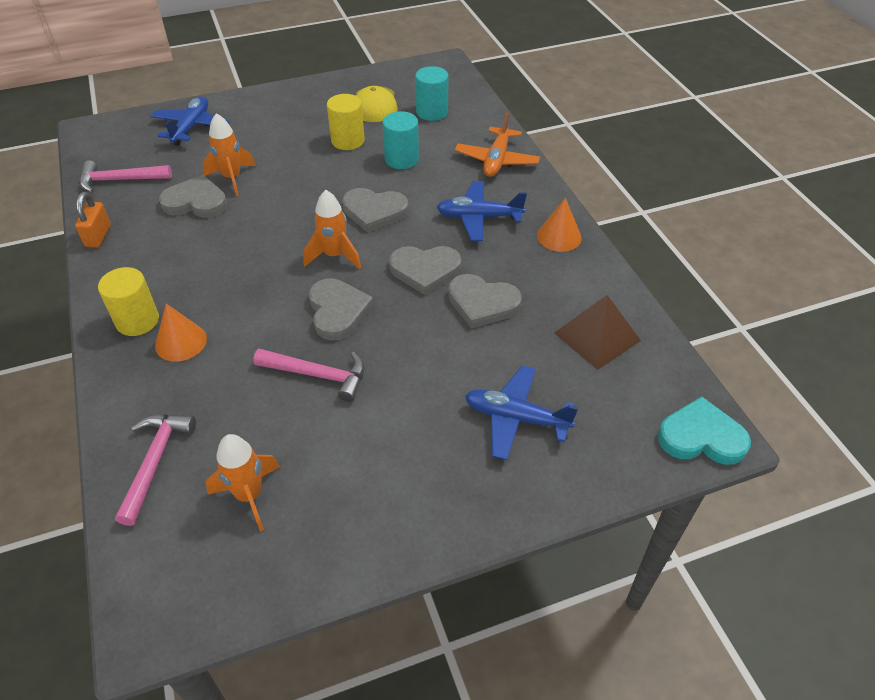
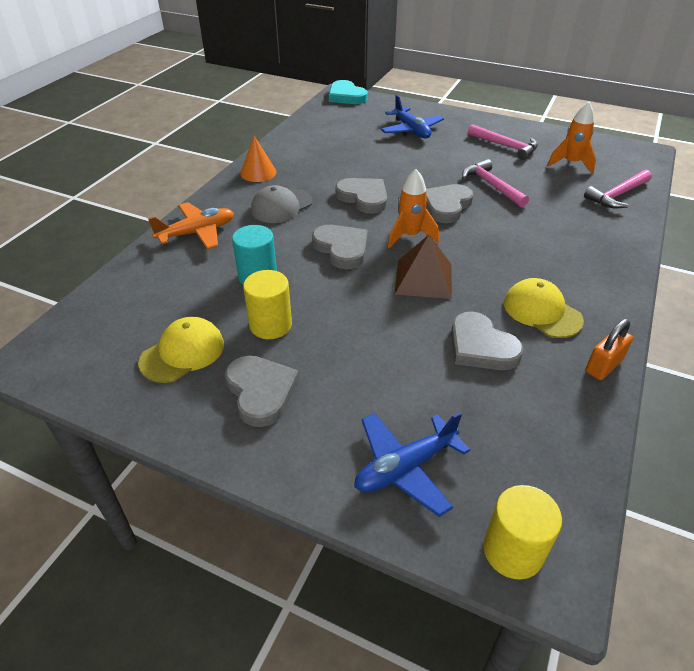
camera: 135 degrees left, 5 degrees down
pink hammer [80,160,172,193] -> pink hammer moved to [468,124,538,160]
yellow cylinder [98,267,159,336] -> yellow cylinder moved to [483,485,562,580]
orange cone [155,303,207,362] -> none
orange rocket [203,113,255,196] -> none
turquoise cylinder [415,66,448,121] -> none
blue plane [437,181,527,241] -> grey cap [251,185,313,223]
grey heart [448,274,522,328] -> grey heart moved to [225,355,299,427]
brown pyramid [554,295,641,370] -> brown pyramid moved to [395,235,452,299]
none -> yellow cap [504,278,584,338]

